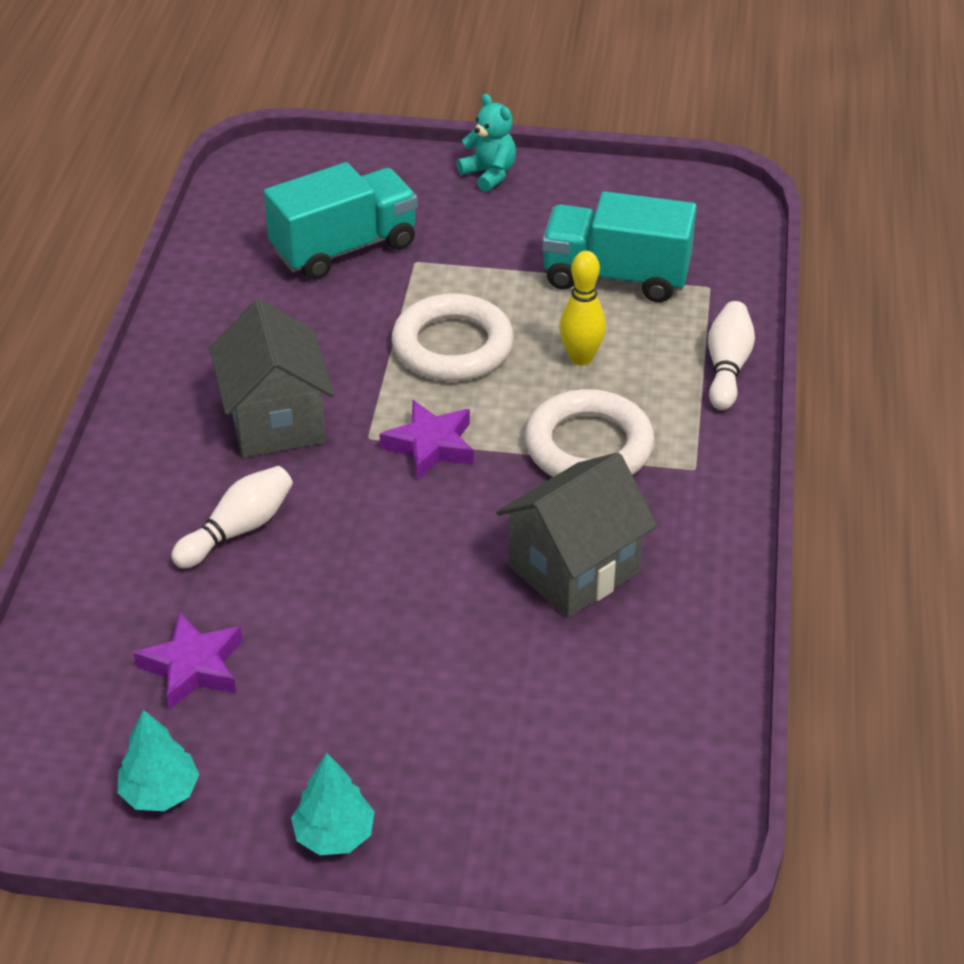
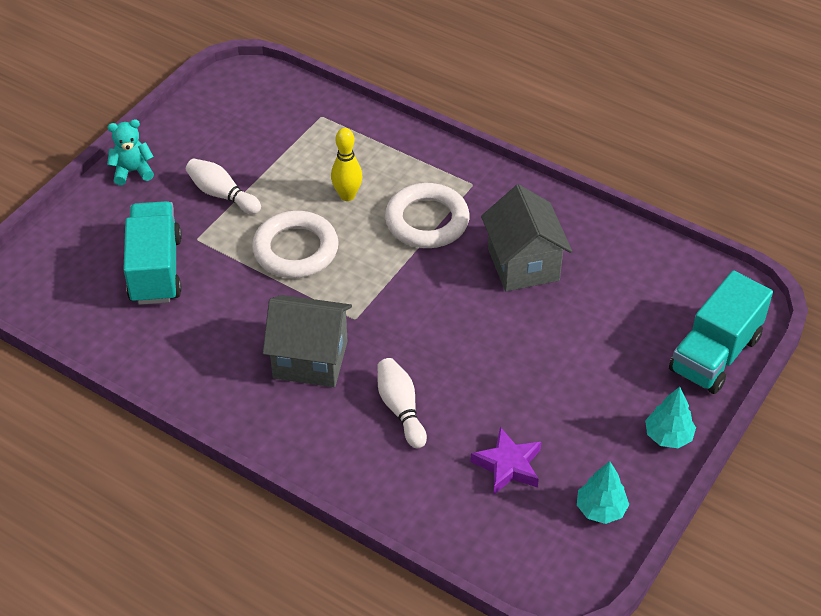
camera: 65 degrees left, 5 degrees up
purple star [379,400,474,481] -> none
turquoise truck [542,191,697,302] -> turquoise truck moved to [669,270,773,394]
white bowling pin [708,301,755,410] -> white bowling pin moved to [186,158,261,214]

